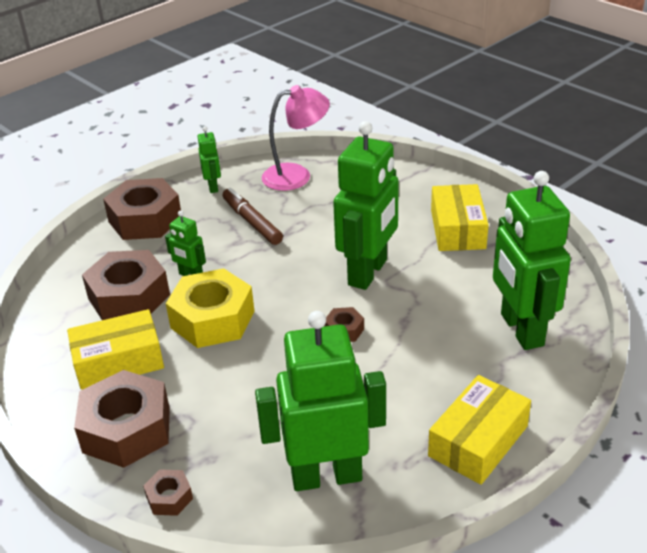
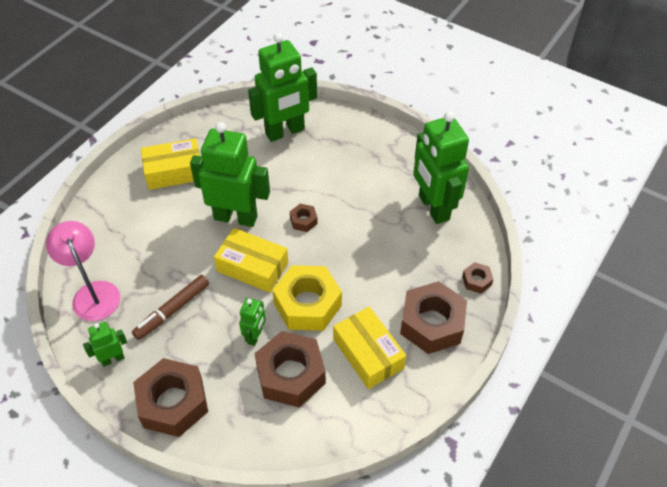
camera: 105 degrees left, 15 degrees up
yellow box [428,375,531,485] -> yellow box moved to [214,228,288,293]

